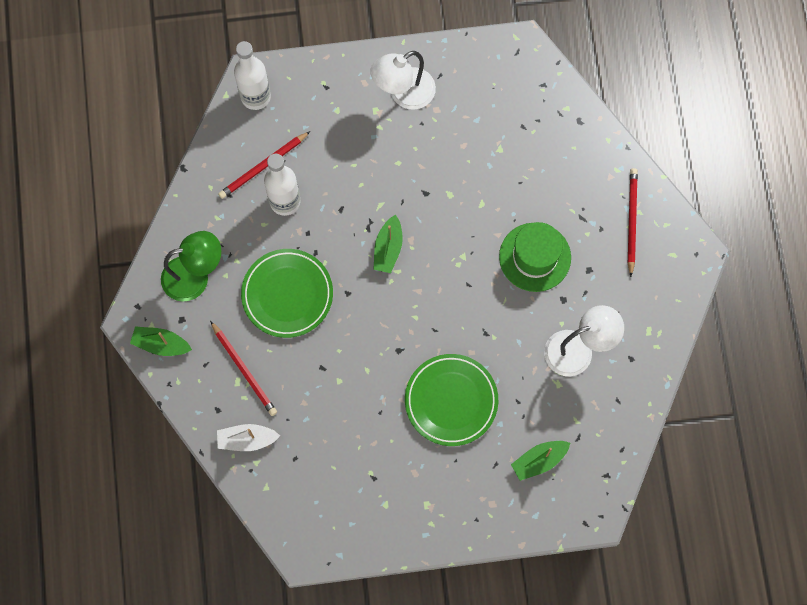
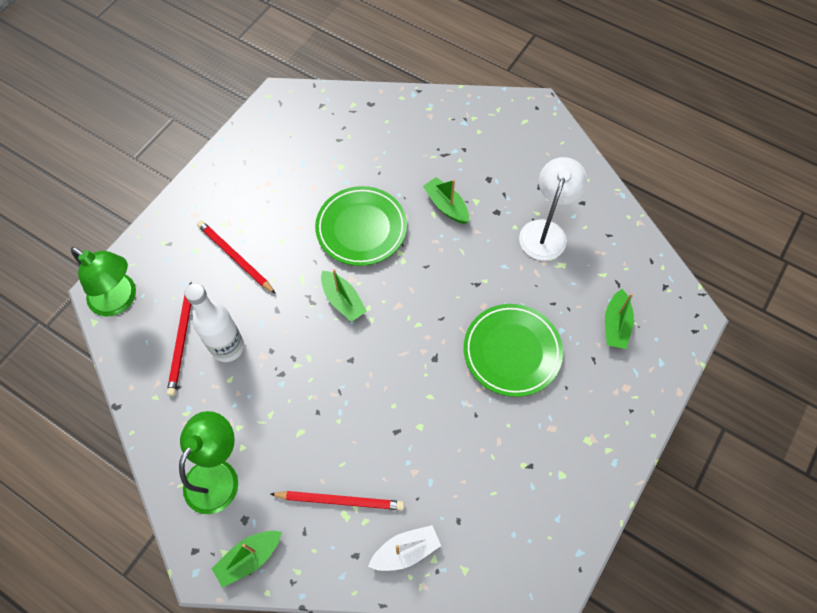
camera: 50 degrees left, 10 degrees down
white boat [217,424,280,451] -> white boat turned 150 degrees counterclockwise [368,525,441,571]
white bottle [234,41,271,110] -> green lamp [71,247,136,317]
green plate [241,249,333,338] -> green plate moved to [315,186,407,266]
white lamp [370,51,436,110] -> none
green hat [499,222,571,292] -> green boat [423,177,469,224]
red pencil [628,168,638,277] -> red pencil moved to [197,220,276,294]

